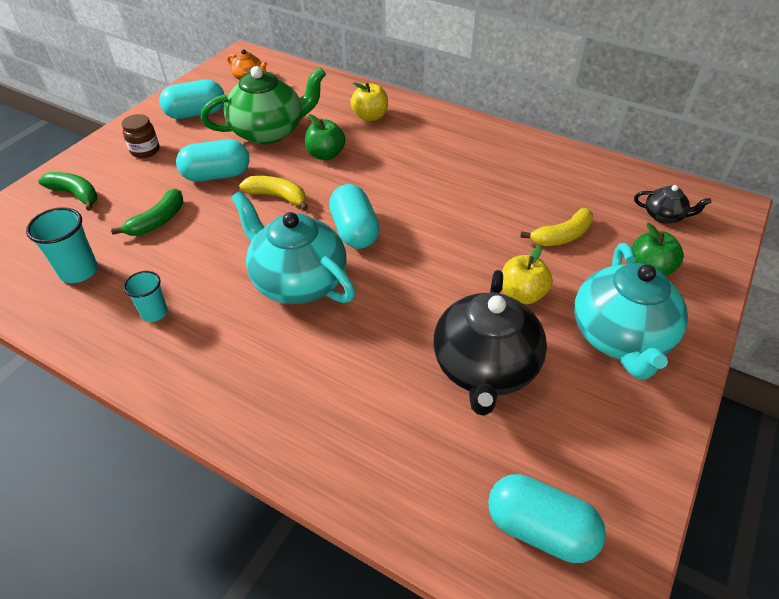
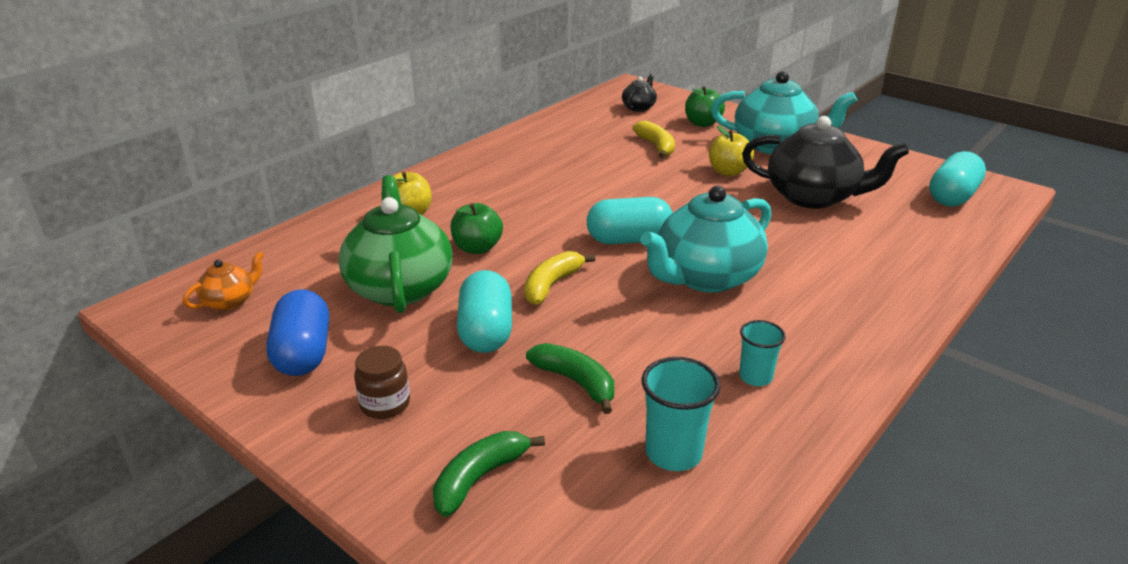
camera: 80 degrees left, 15 degrees down
turquoise capsule [159,79,224,119] -> blue capsule [266,289,329,376]

